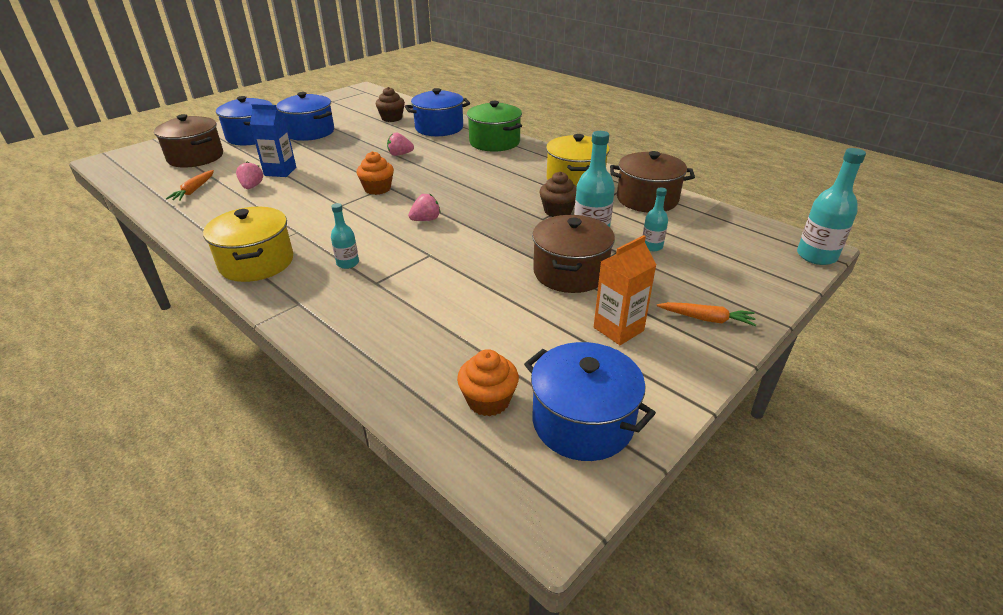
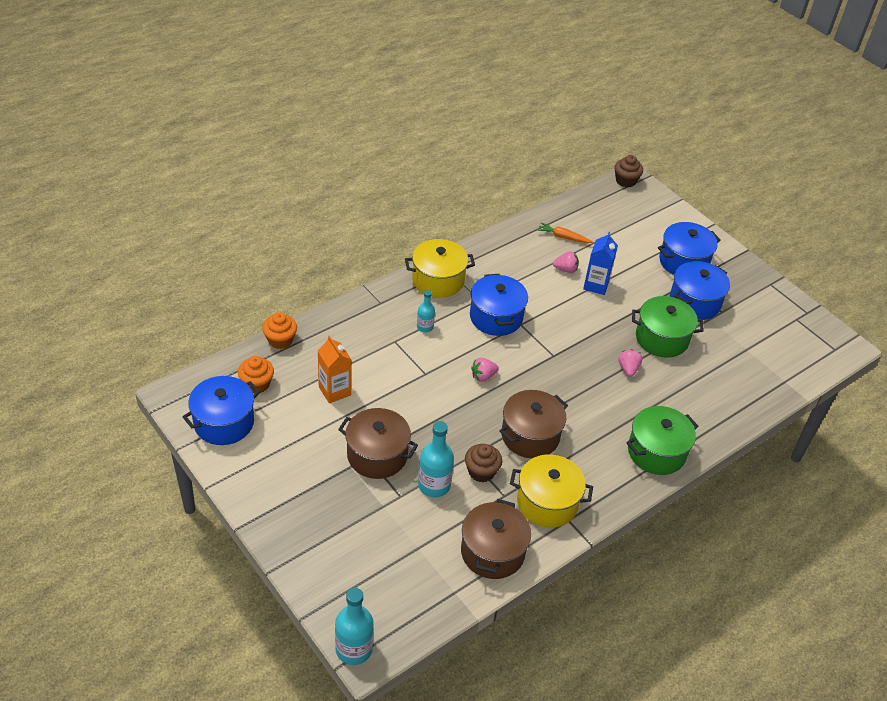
camera: 95 degrees right, 10 degrees up
brown pot [154,114,223,167] -> brown pot moved to [499,390,568,458]
orange cupcake [356,151,394,195] -> orange cupcake moved to [262,312,297,349]
brown cupcake [376,87,405,122] -> brown cupcake moved to [614,155,643,188]
blue pot [405,88,470,136] -> blue pot moved to [470,274,528,336]
pink strawberry [408,194,441,221] -> pink strawberry turned 90 degrees clockwise [471,358,499,382]
orange carton [594,235,656,345] -> orange carton moved to [318,336,352,403]
turquoise bottle [642,188,668,251] -> none
orange carrot [657,302,756,326] -> none
none -> green pot [632,296,704,358]

